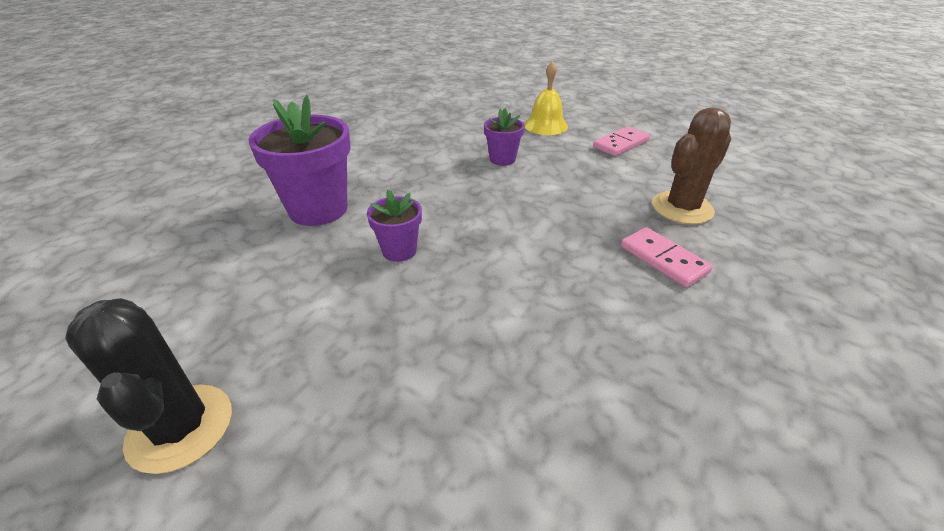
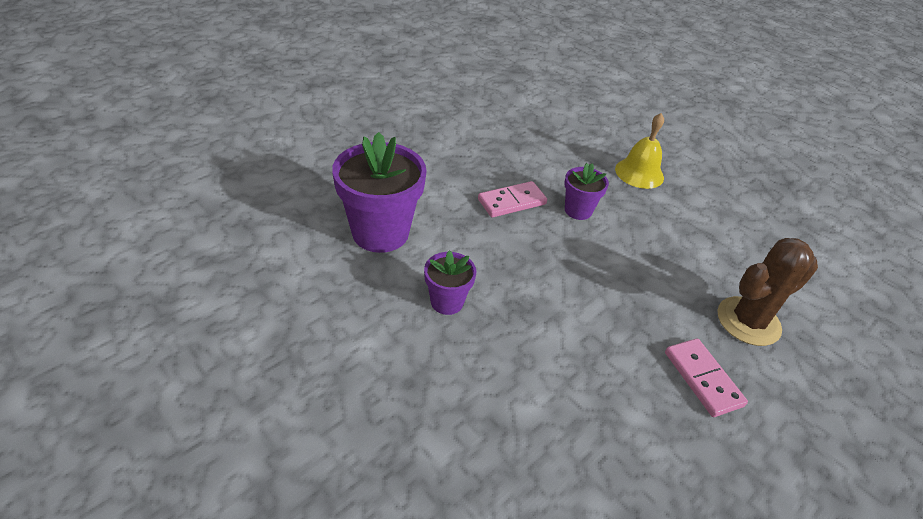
camera: 10 degrees right, 5 degrees up
black cactus [65,298,232,474] -> none
pink domino [593,126,650,156] -> pink domino moved to [478,181,547,218]

